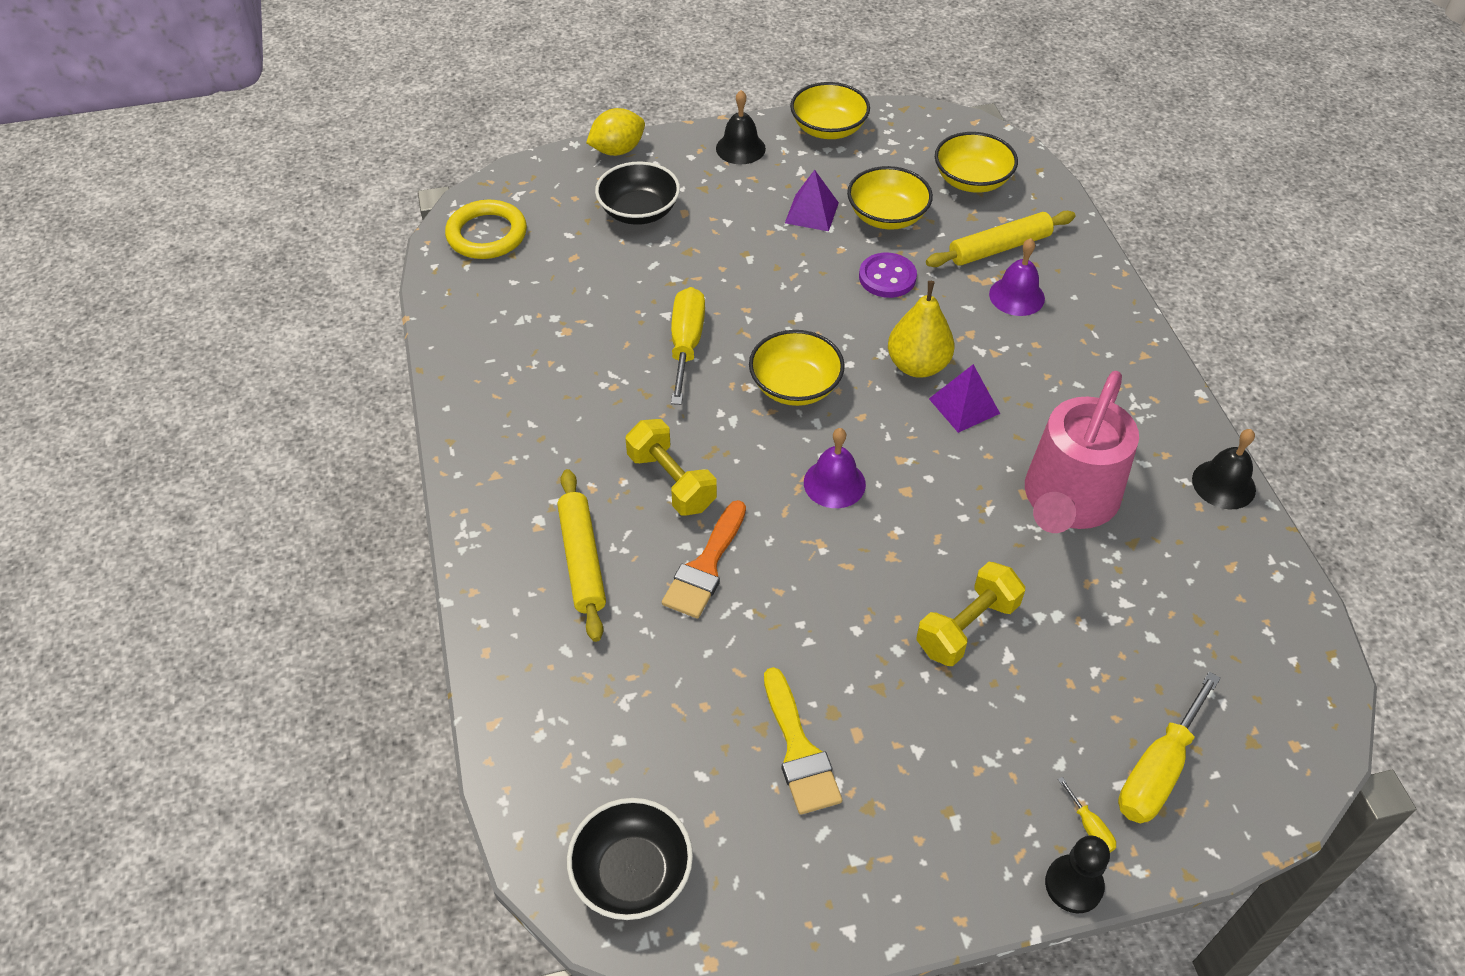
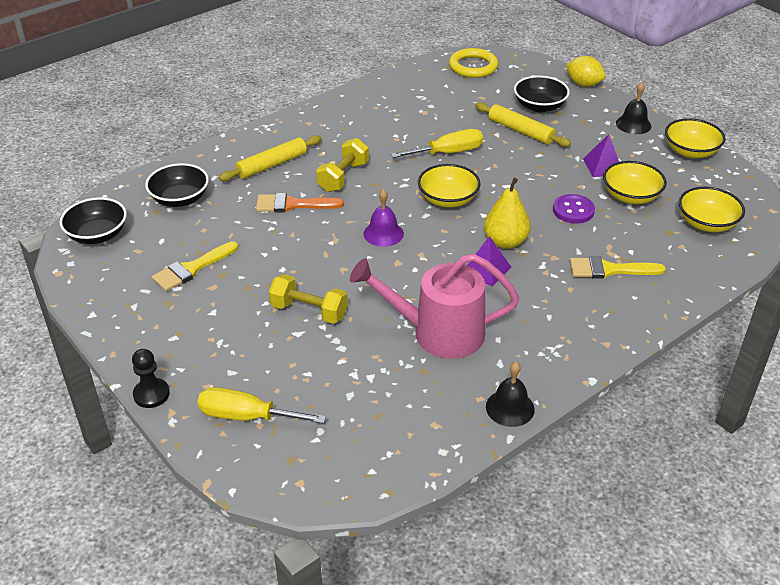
camera: 65 degrees right, 10 degrees down
yellow rolling pin [926,211,1075,267] -> yellow rolling pin moved to [475,102,571,147]
purple bell [989,238,1045,316] -> yellow brush [570,257,666,279]
yellow screwdriver [1058,777,1116,853] -> none
none -> black bowl [145,163,209,207]

